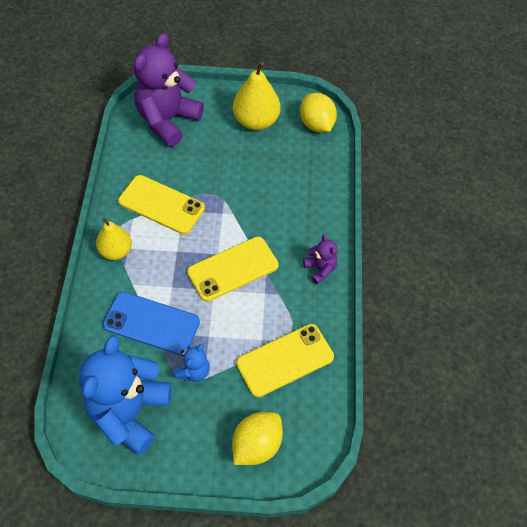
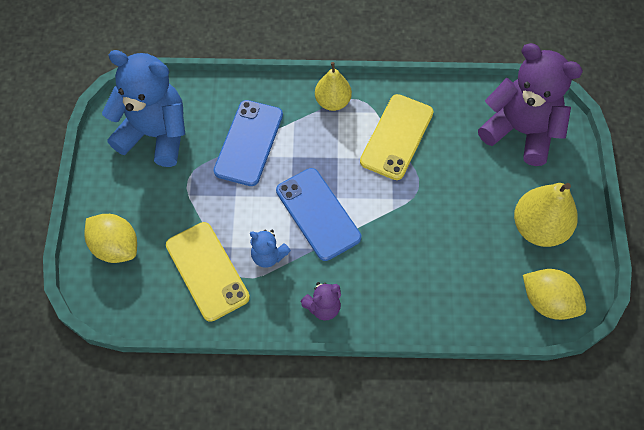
camera: 90 degrees right, 5 degrees up
blue teddy bear [173,344,210,382] -> blue teddy bear moved to [250,230,291,268]
yellow phone [187,237,279,302] -> blue phone [276,168,361,261]
yellow lemon [300,93,337,132] -> yellow lemon turned 60 degrees clockwise [523,269,586,320]

